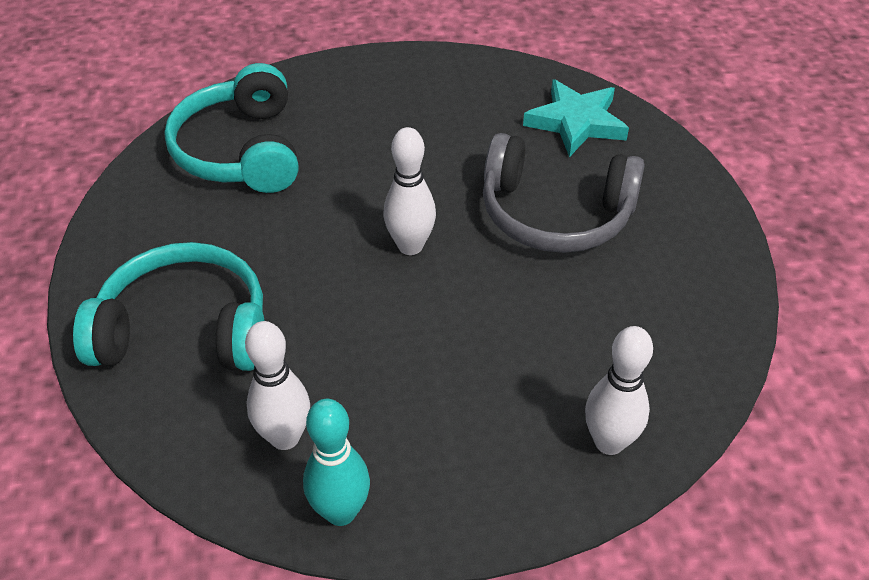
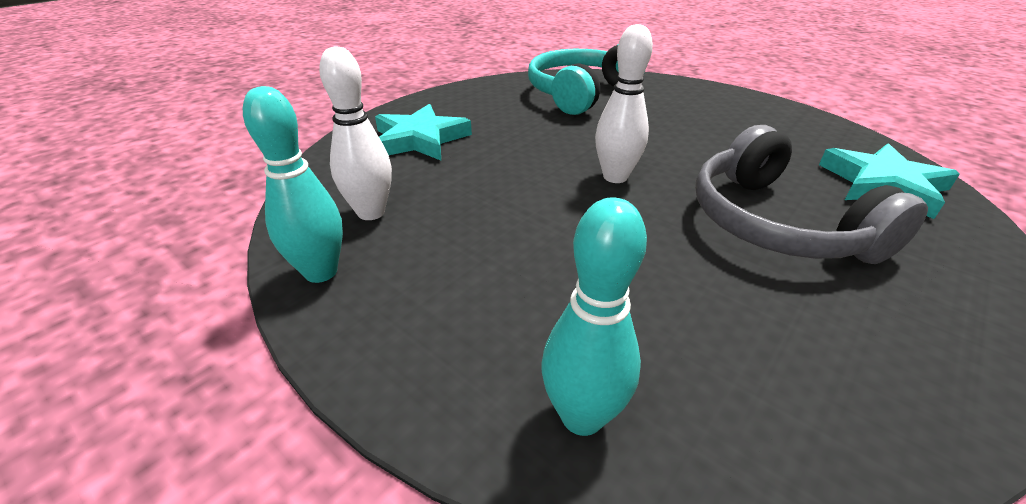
camera: 50 degrees right, 10 degrees down
turquoise headphones [73,242,265,371] -> turquoise star [375,104,472,160]
white bowling pin [585,326,653,455] -> turquoise bowling pin [542,197,647,436]

